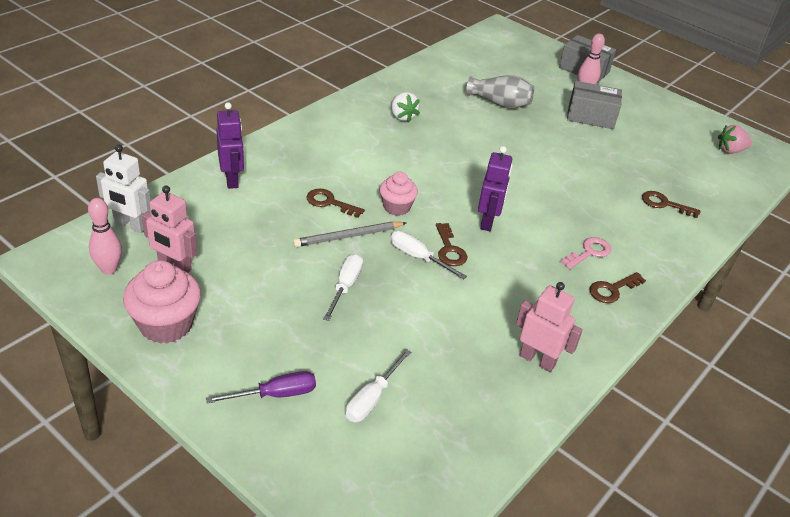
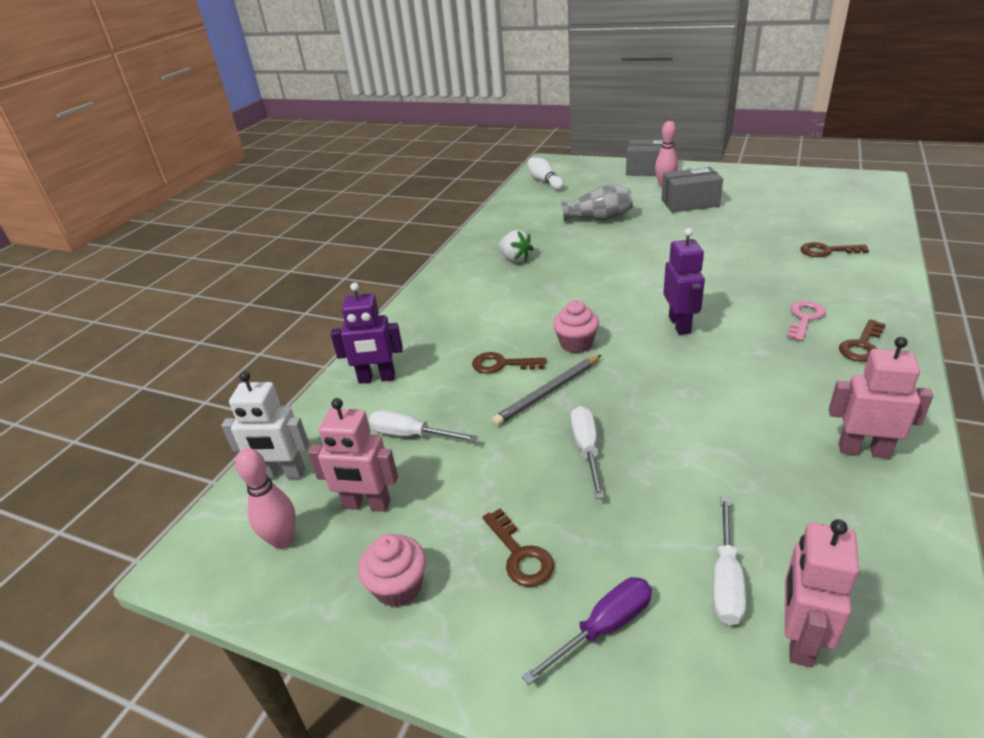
camera: 10 degrees left, 5 degrees down
pink cupcake [123,260,201,344] -> pink cupcake [358,534,426,607], size x0.63
purple robot [216,102,244,189] -> purple robot turned 120 degrees clockwise [331,283,403,384]
white screwdriver [391,231,467,279] -> white screwdriver moved to [369,410,478,442]
brown key [436,223,467,266] -> brown key moved to [483,509,554,587]
pink strawberry [718,125,752,154] -> none
none -> white bowling pin [527,157,564,190]
none -> pink robot [785,519,859,668]

